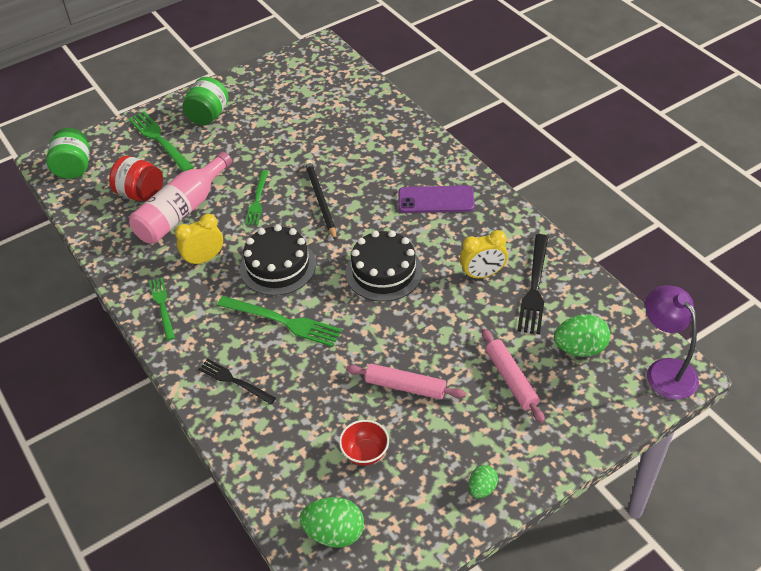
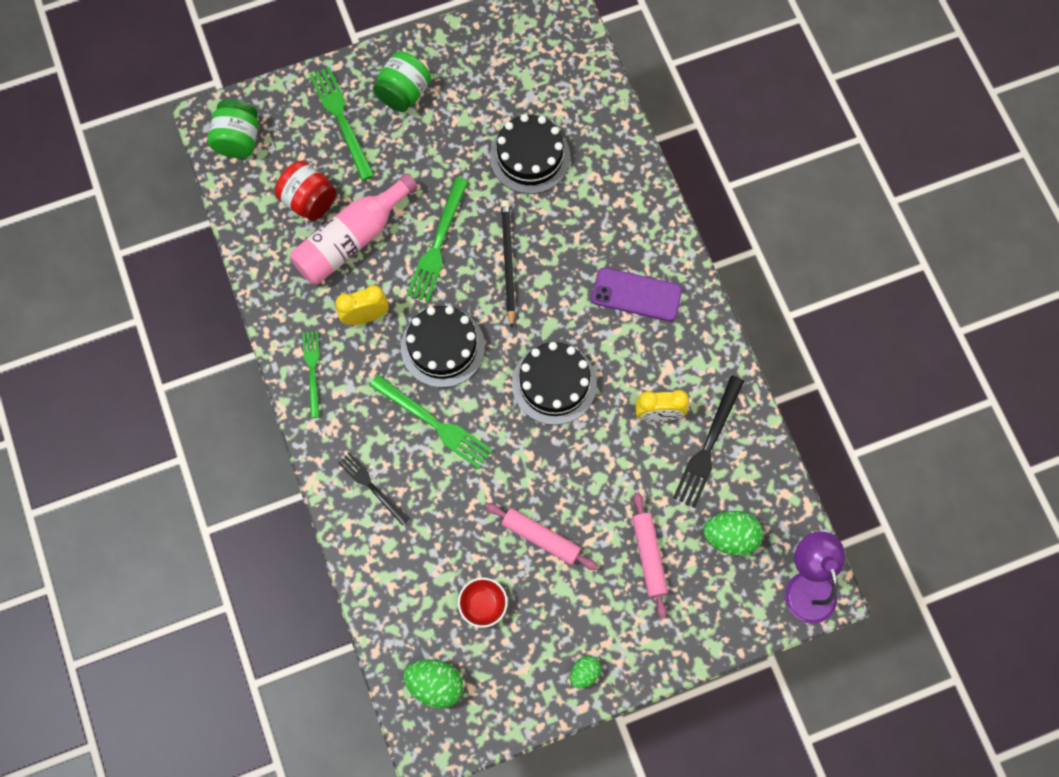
camera: 10 degrees right, 25 degrees up
green fork [245,170,269,225] -> green fork [407,177,469,302], size x1.54
none -> black cake [490,114,570,194]

